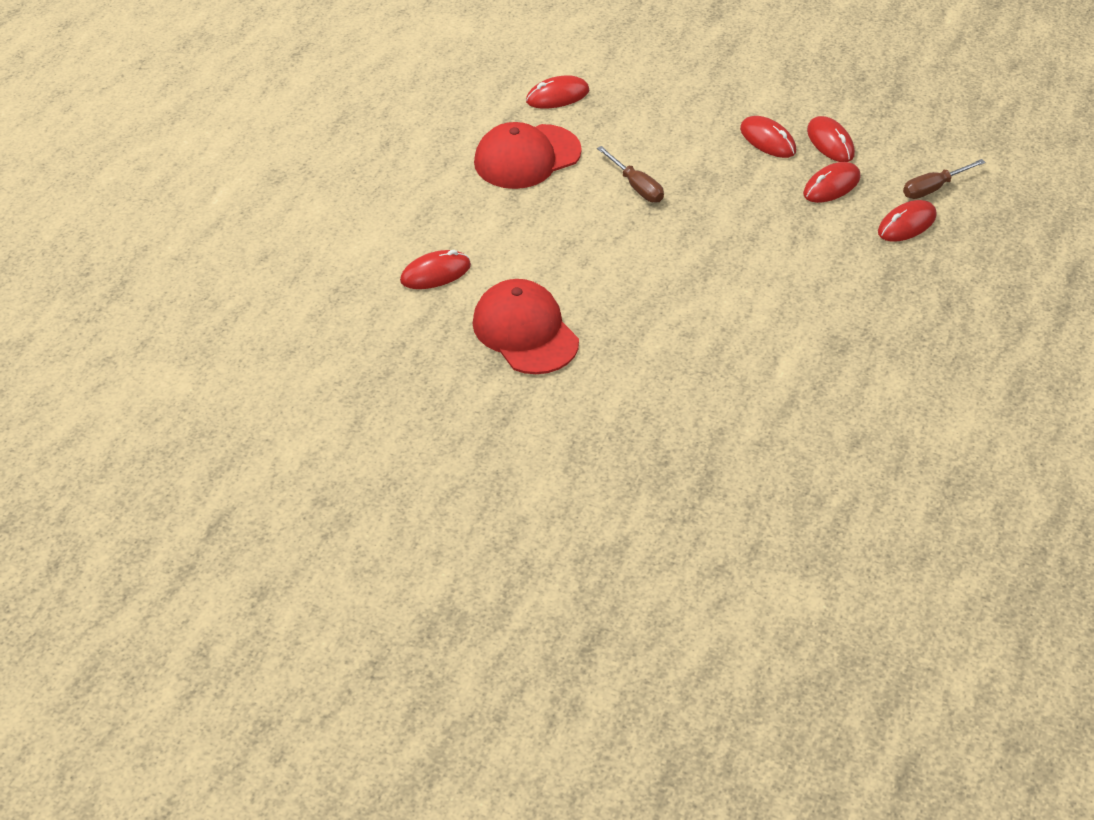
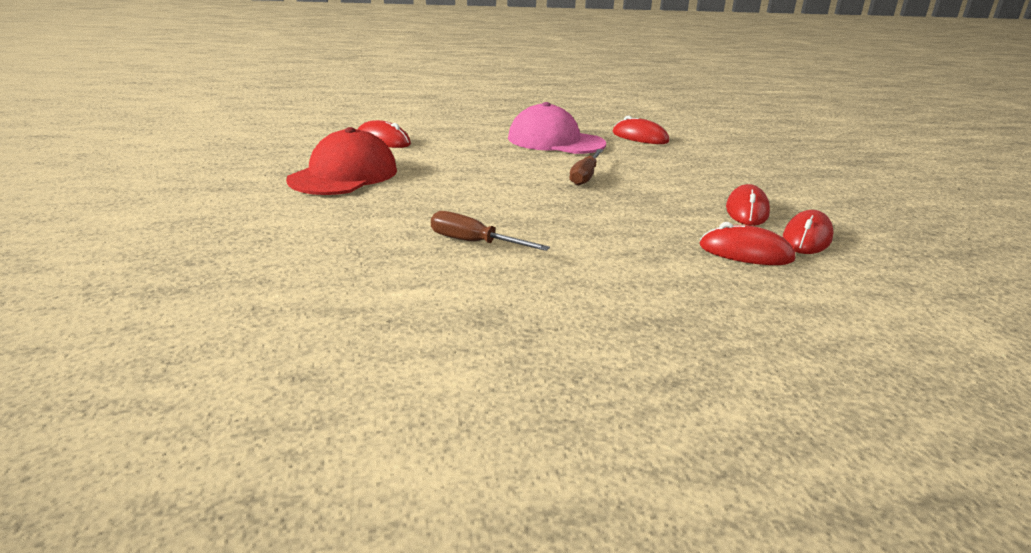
camera: 55 degrees right, 20 degrees down
red cap [474,122,582,189] -> pink cap [508,102,606,154]
red mouse [878,200,937,242] -> none
brown screwdriver [903,159,986,199] -> brown screwdriver moved to [431,211,550,251]

